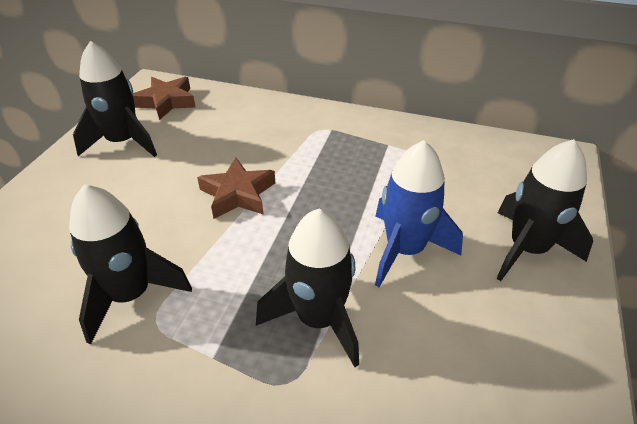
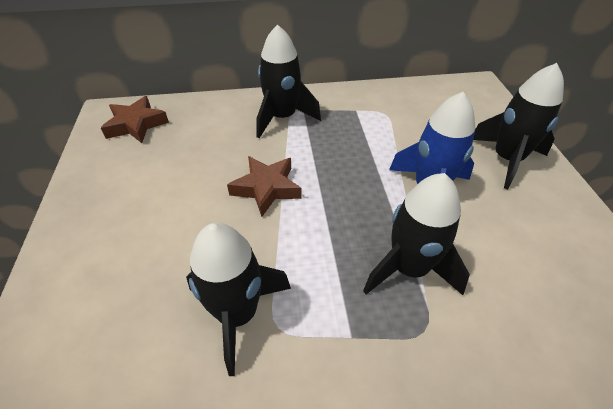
camera: 25 degrees left, 5 degrees up
black rocket [73,41,157,157] -> black rocket moved to [256,24,321,138]

